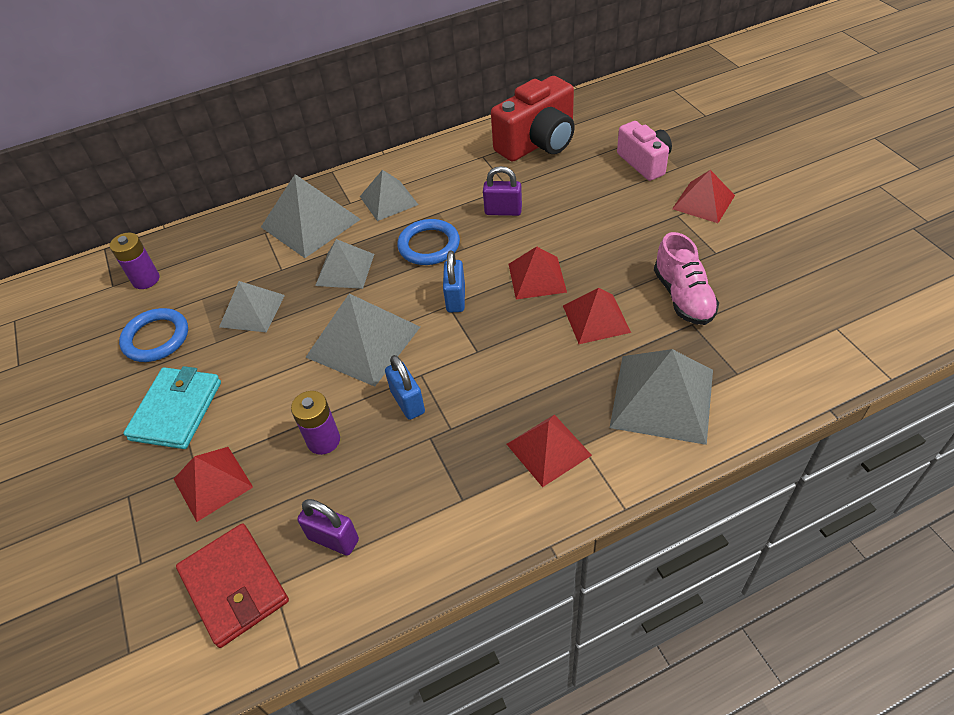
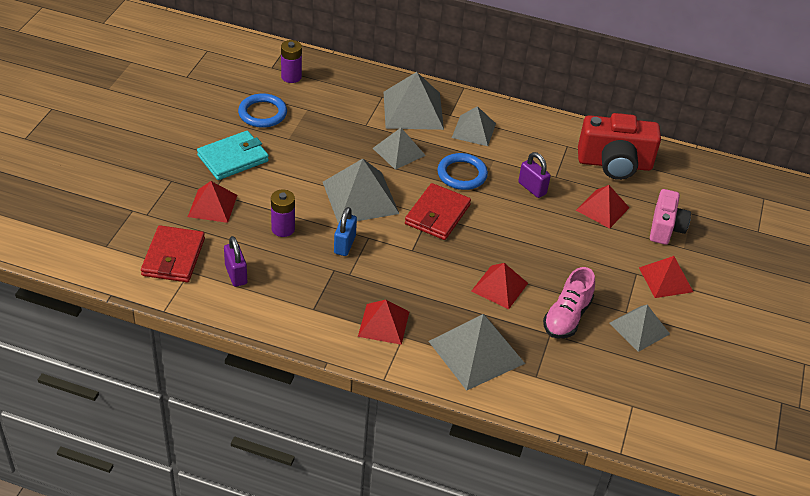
camera: 35 degrees right, 5 degrees down
grey pyramid [219,281,285,333] -> grey pyramid moved to [609,305,670,352]
blue padlock [443,250,465,313] -> red wallet [405,183,471,240]
red pyramid [509,246,567,299] -> red pyramid moved to [576,185,629,229]

